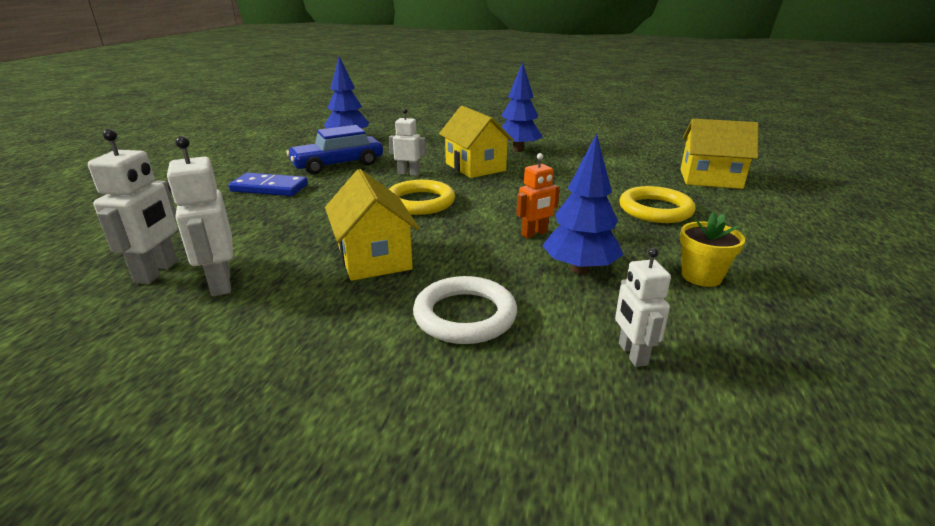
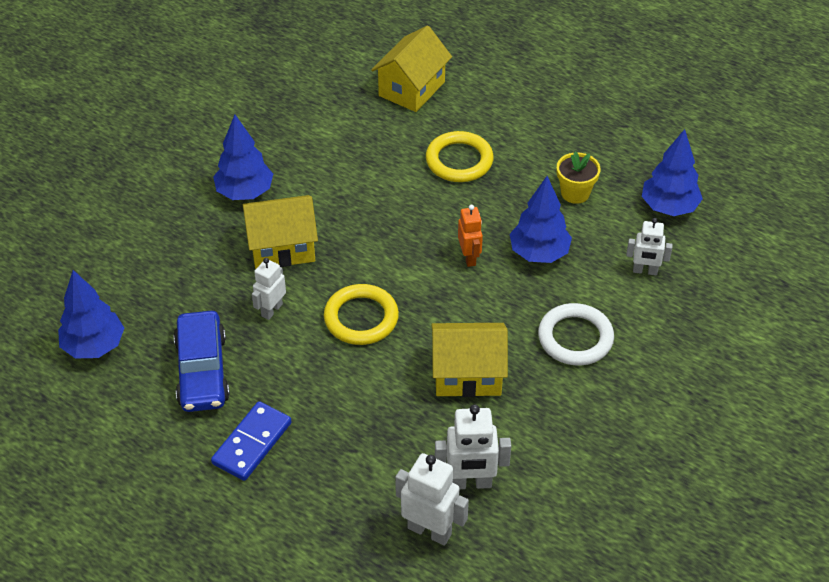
camera: 70 degrees left, 20 degrees up
none -> blue tree [642,129,703,216]

